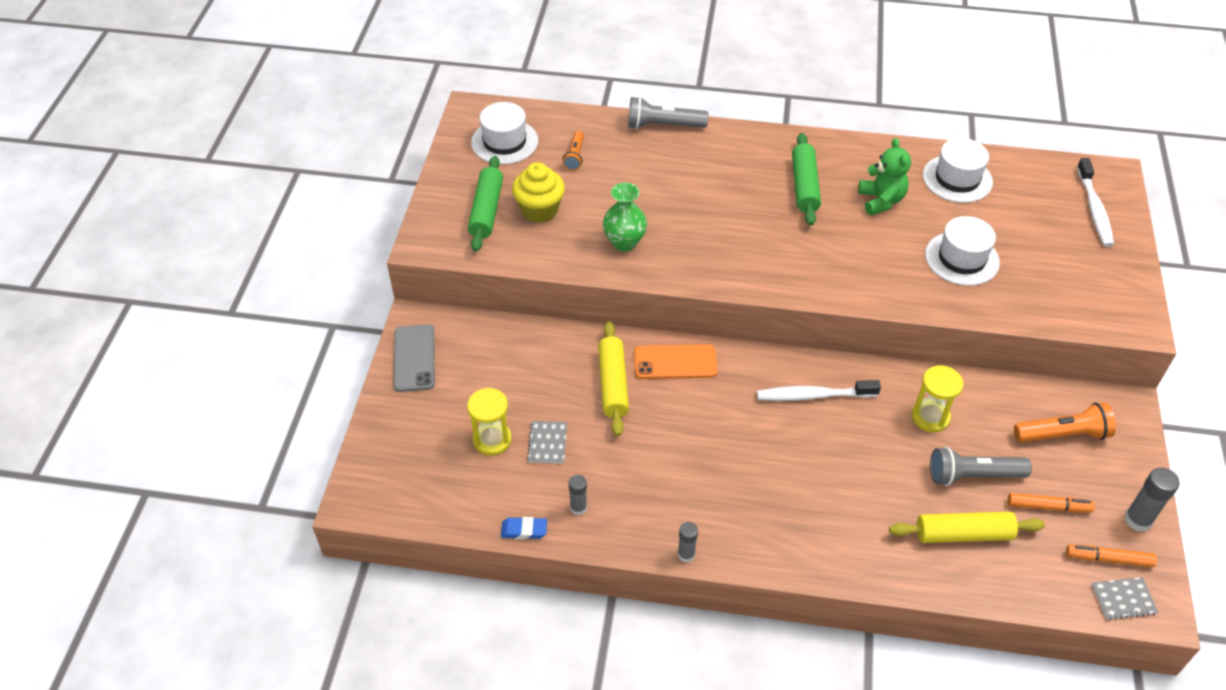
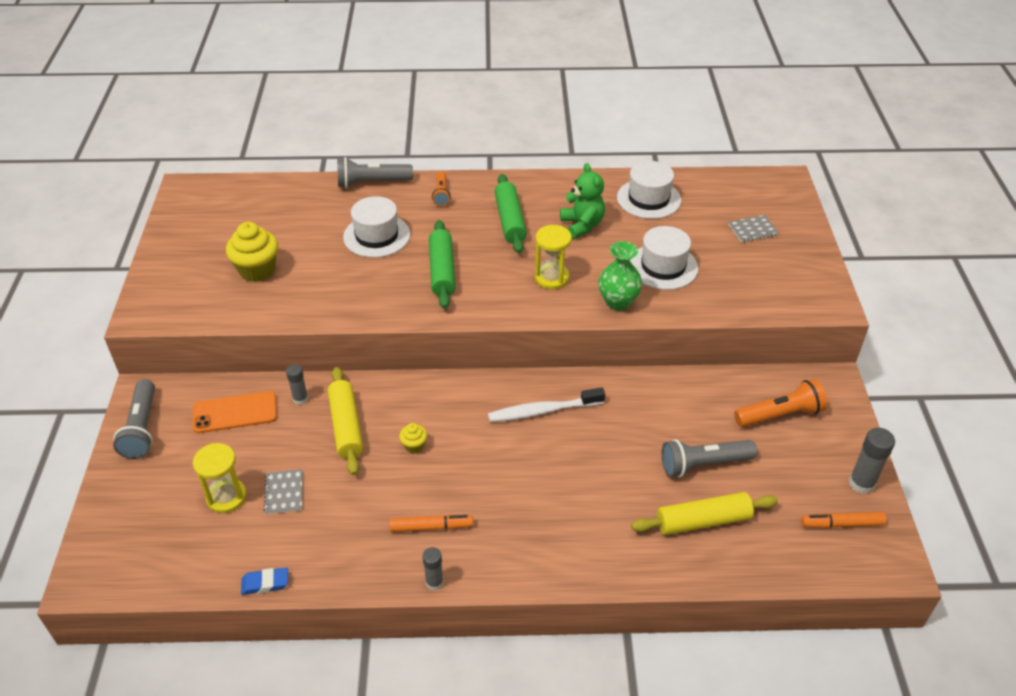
camera: 10 degrees left, 5 degrees down
grey phone [394,324,435,392] -> grey flashlight [113,379,155,459]
green rolling pin [468,156,503,252] -> green rolling pin moved to [429,220,456,309]
white hat [471,102,538,164] -> white hat moved to [343,196,410,258]
orange flashlight [563,131,584,171] -> orange flashlight moved to [432,172,451,207]
grey glue stick [569,475,587,515] -> grey glue stick moved to [286,364,308,405]
green vase [603,183,647,251] -> green vase moved to [598,241,642,311]
orange phone [634,344,717,379] -> orange phone moved to [193,391,277,433]
yellow hourglass [911,365,963,432] -> yellow hourglass moved to [535,225,572,289]
orange marker [1008,493,1095,512] -> orange marker moved to [389,514,473,532]
white toothbrush [1077,158,1114,247] -> none
grey notebook [1092,577,1158,620] -> grey notebook moved to [728,215,779,242]
none -> yellow cupcake [399,423,427,453]

